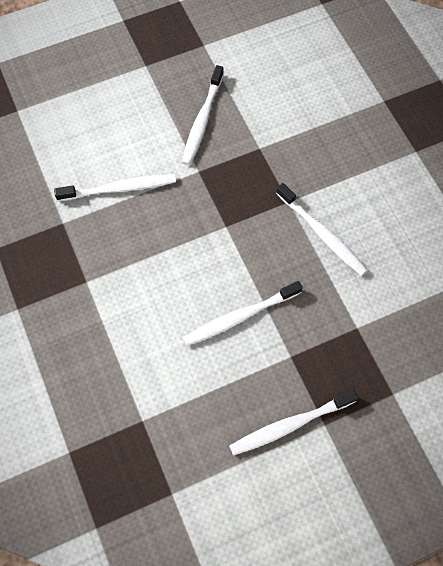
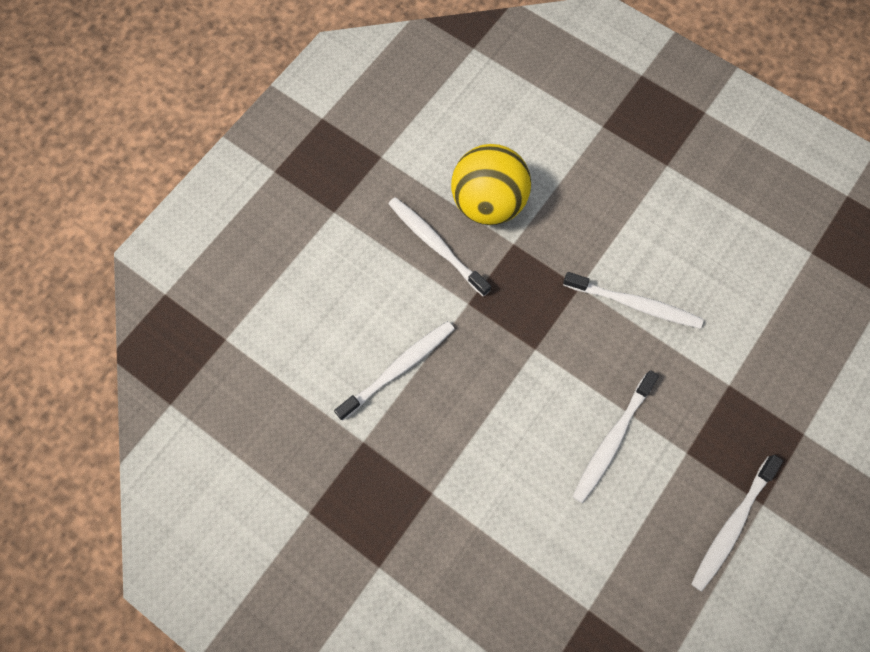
camera: 30 degrees left, 5 degrees up
white toothbrush [182,65,224,165] -> white toothbrush turned 150 degrees clockwise [389,197,491,297]
none -> yellow ball [451,144,531,225]

